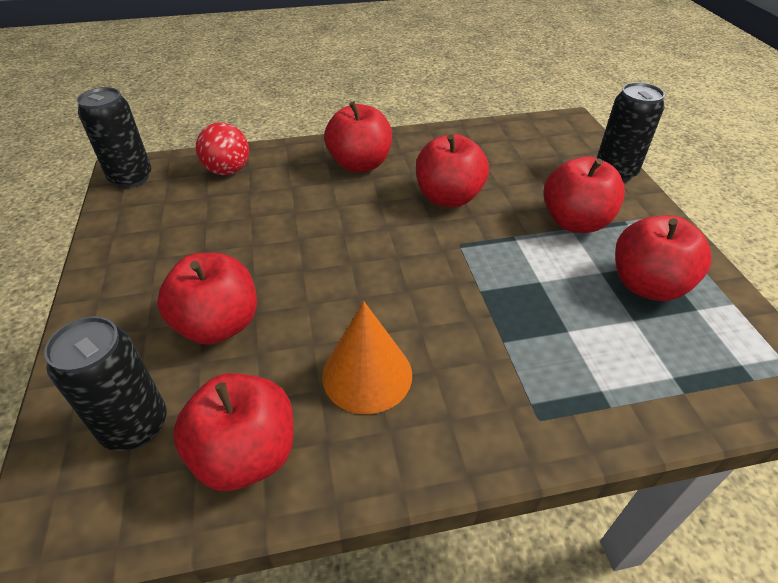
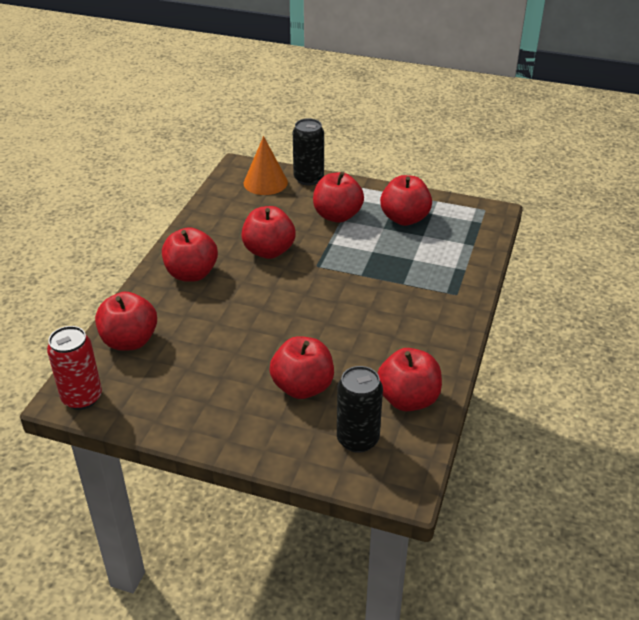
camera: 60 degrees left, 5 degrees down
black can [77,87,151,188] -> red can [47,326,102,410]
red ball [196,122,249,175] -> red apple [95,292,157,351]
orange cone [322,301,412,414] -> orange cone moved to [244,136,288,195]

